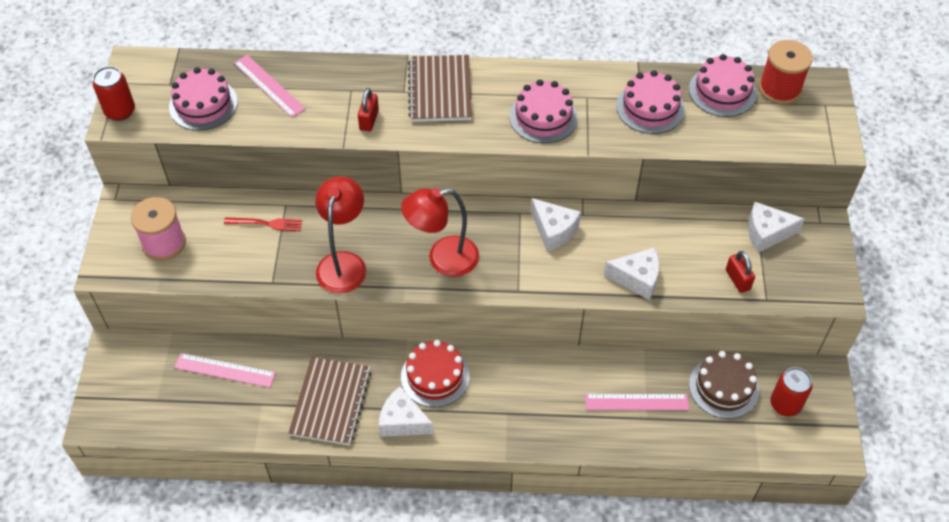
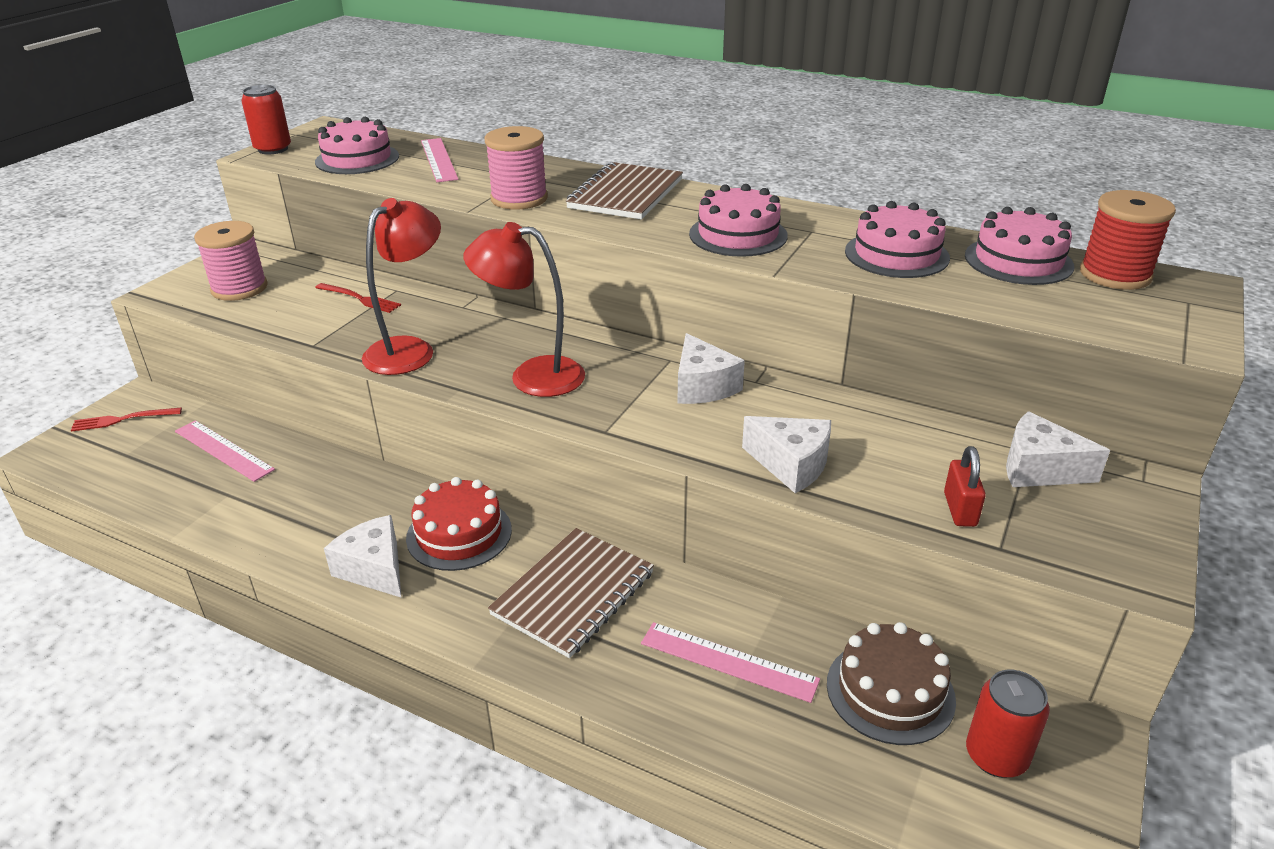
camera: 25 degrees right, 20 degrees down
brown notebook [288,357,372,445] -> brown notebook moved to [488,528,654,658]
red padlock [358,88,379,132] -> pink spool [484,126,548,210]
none -> red fork [71,408,182,432]

